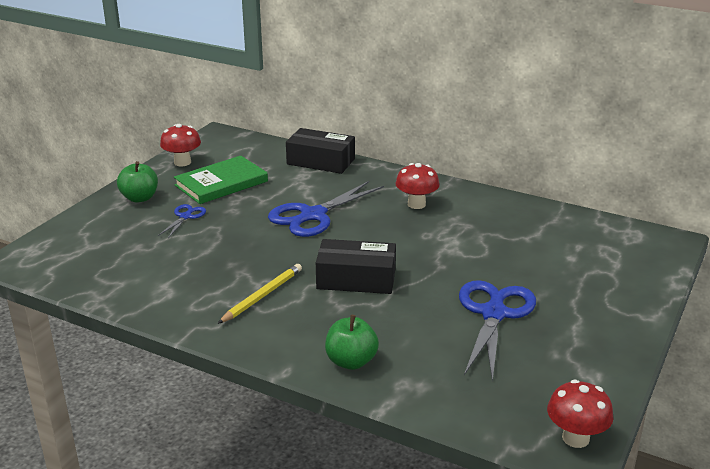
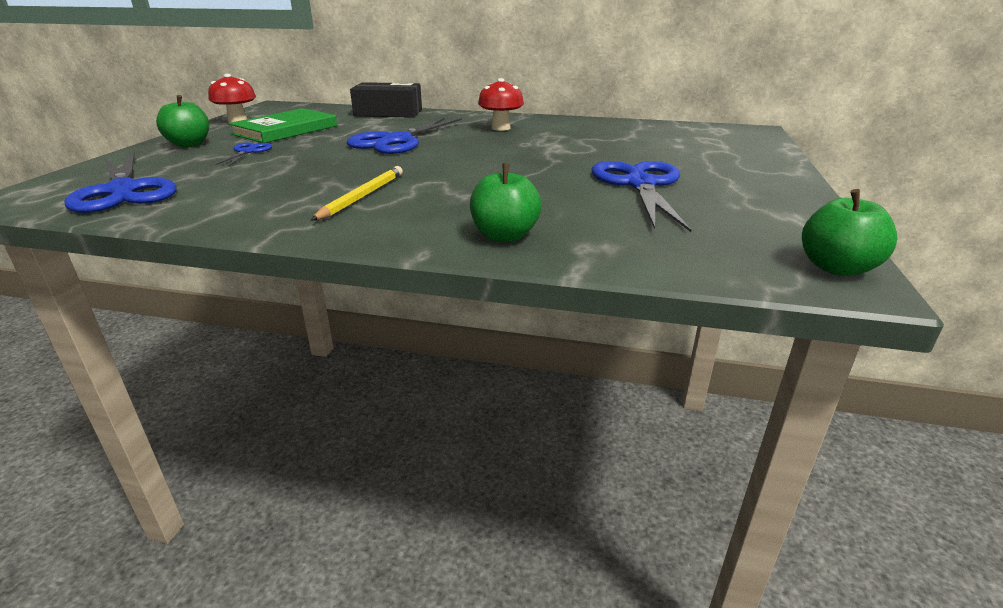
camera: 15 degrees left, 0 degrees up
black box [316,239,396,294] -> none
red mushroom [547,380,614,448] -> green apple [802,189,897,276]
none -> blue scissors [64,153,176,213]

